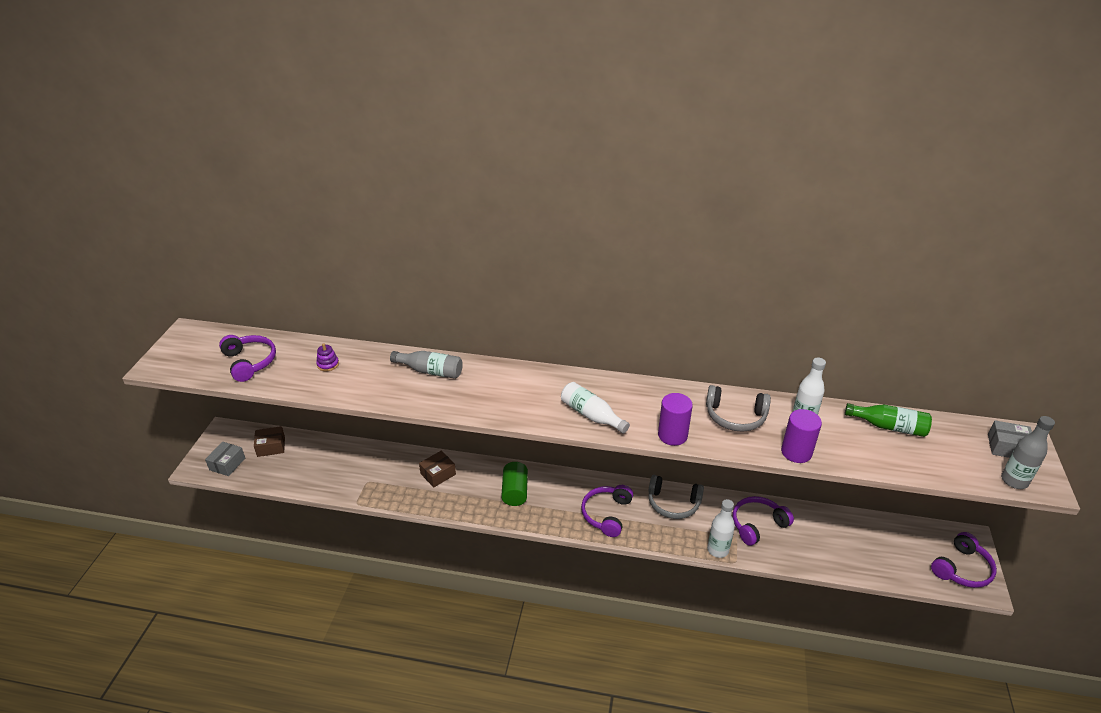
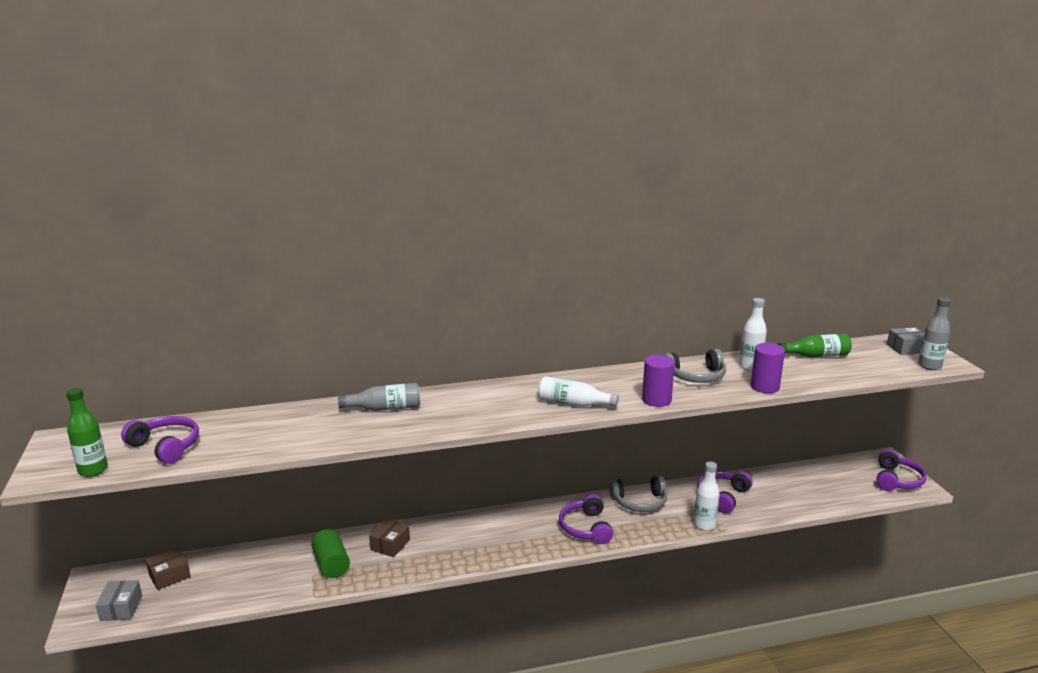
camera: 25 degrees left, 15 degrees down
purple stacking toy [316,343,339,371] -> none
green cylinder [501,462,528,506] -> green cylinder moved to [311,529,350,578]
none -> green bottle [66,388,108,477]

